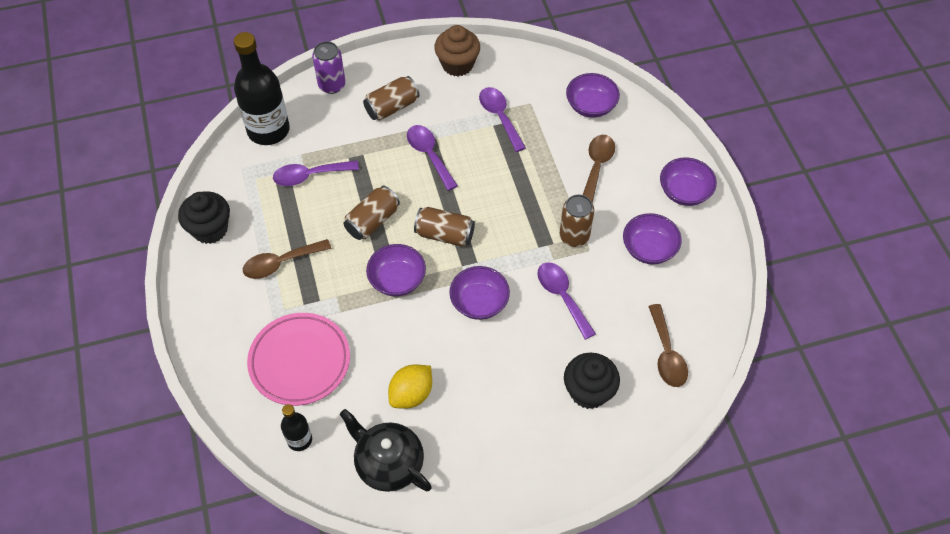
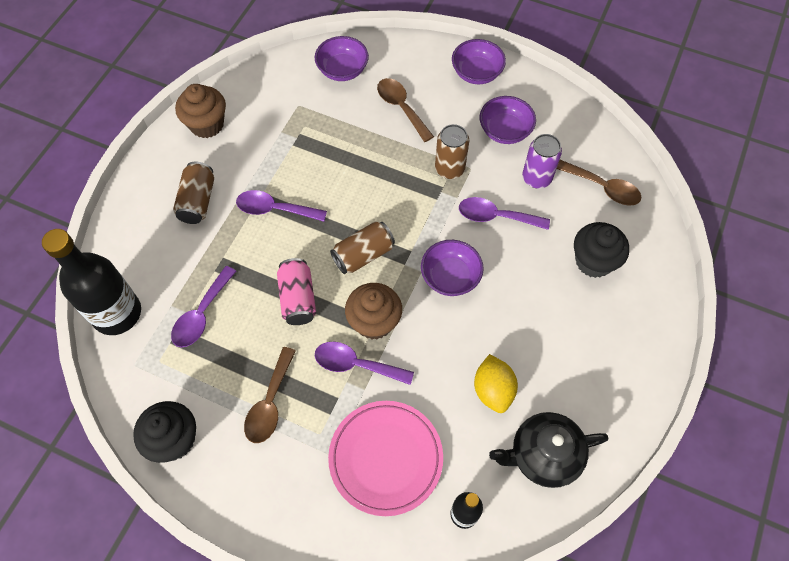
camera: 50 degrees left, 5 degrees up
purple can [312,41,346,94] -> purple can moved to [522,134,562,188]
brown can [344,186,400,240] -> pink can [277,258,316,325]
purple bowl [366,244,426,297] -> brown cupcake [345,283,402,339]
purple spoon [479,87,526,152] -> purple spoon moved to [315,342,414,385]

